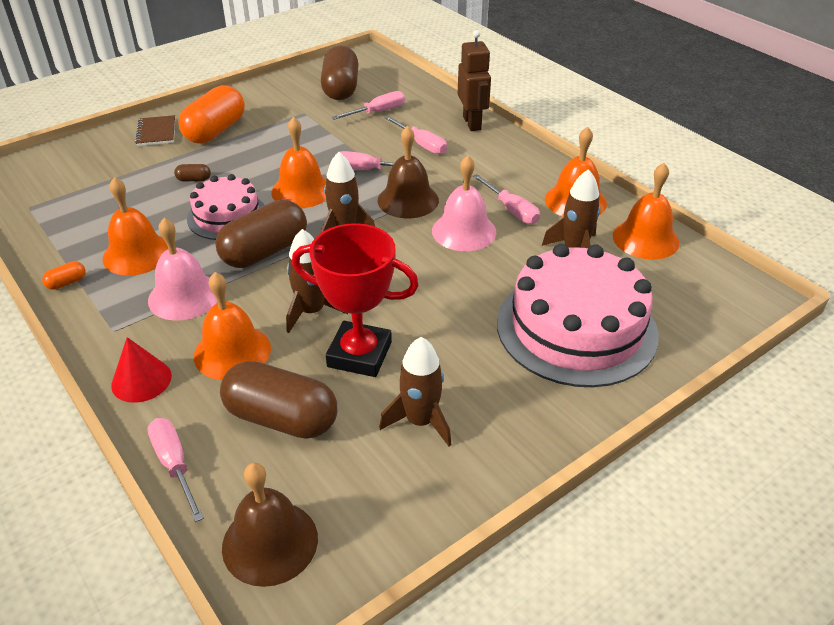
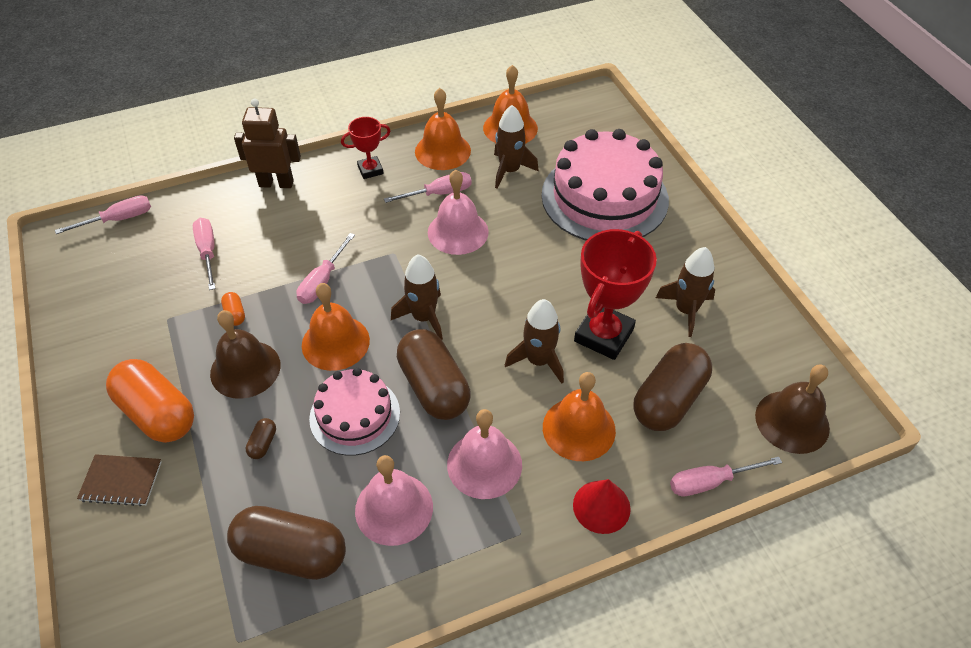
camera: 75 degrees left, 10 degrees up
orange capsule [42,261,86,290] -> orange capsule moved to [221,292,245,326]
orange bell [103,177,168,276] -> pink bell [355,455,433,546]
brown capsule [321,45,358,100] -> brown capsule moved to [227,506,346,580]
brown bell [378,126,439,218] -> brown bell moved to [210,310,281,399]
pink screwdriver [385,116,447,154] -> pink screwdriver moved to [55,195,151,234]
none -> red trophy [341,117,390,179]

